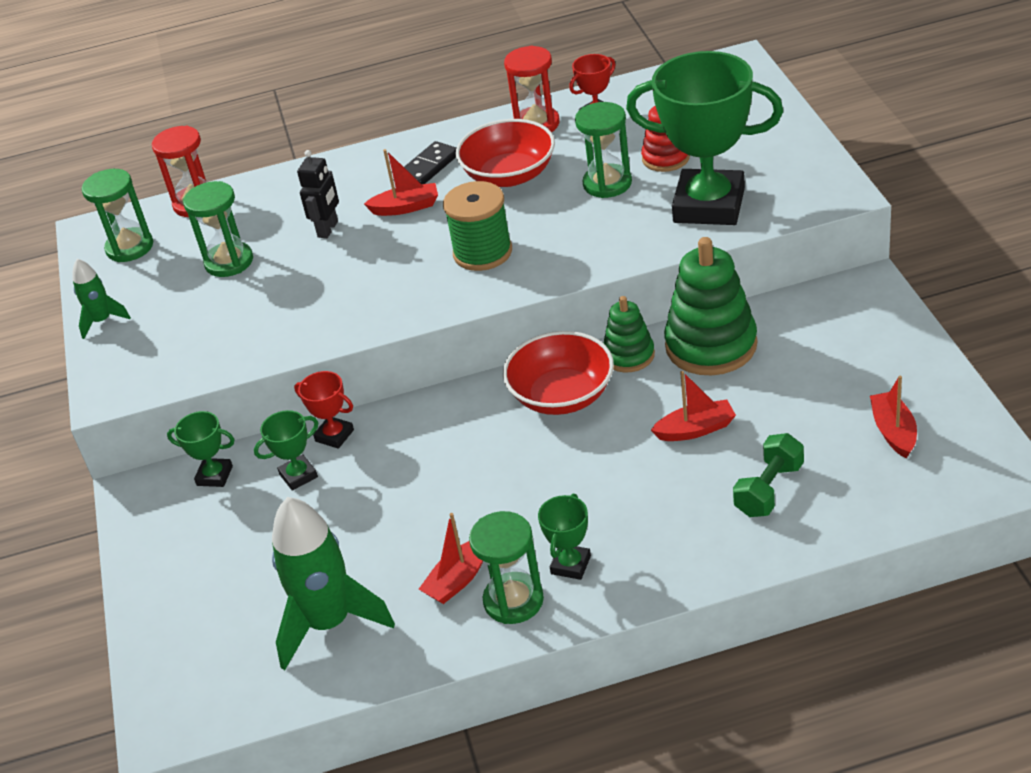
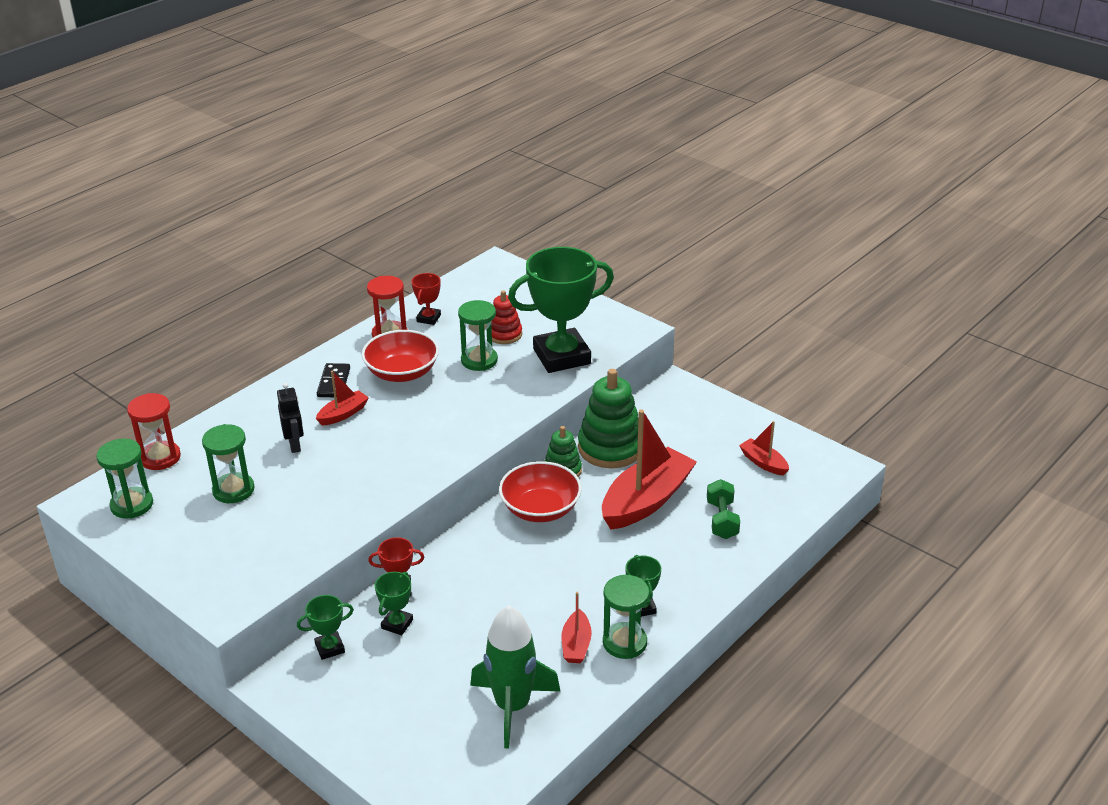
camera: 40 degrees left, 5 degrees down
green rocket [72,259,131,339] -> none
green spool [443,181,512,271] -> none
red boat [651,371,736,441] -> red boat [602,409,697,529], size x2.09

